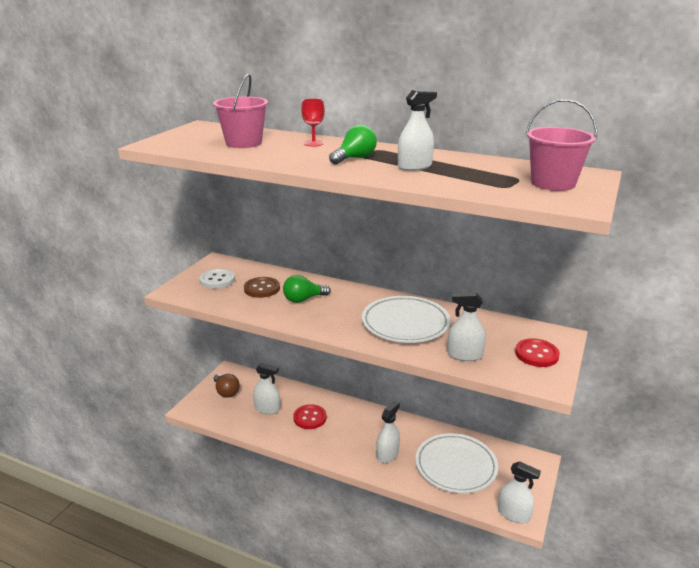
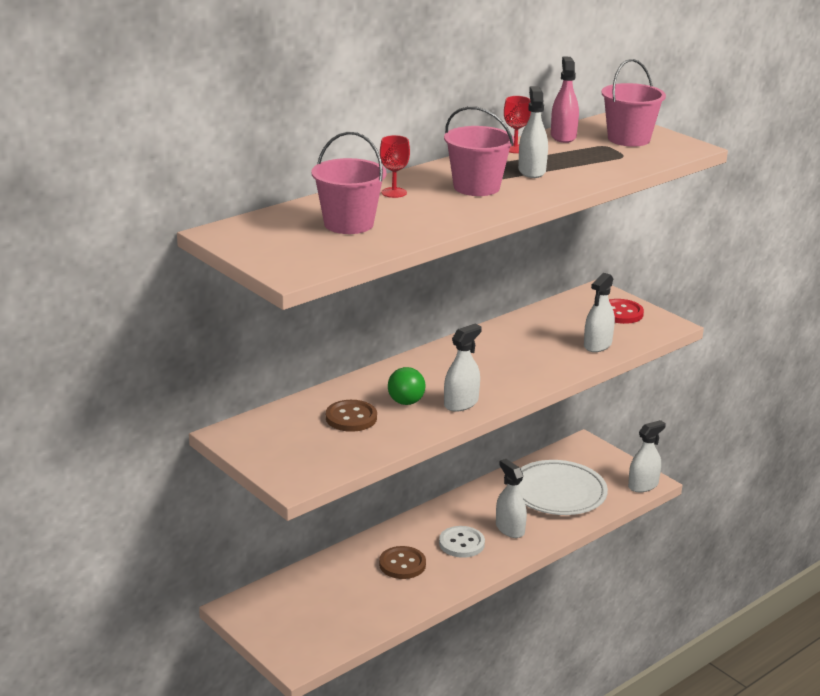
camera: 65 degrees left, 0 degrees up
white button [199,269,235,289] -> white button moved to [439,526,485,558]
brown light bulb [214,374,240,398] -> none
white spray bottle [253,363,280,414] -> white spray bottle moved to [444,324,482,412]
red button [293,404,327,429] -> brown button [379,546,426,579]
green light bulb [329,125,377,165] -> pink bucket [444,106,514,196]
white plate [362,296,451,343] -> none
none -> red goblet [504,96,531,153]
none -> pink spray bottle [551,57,579,143]

